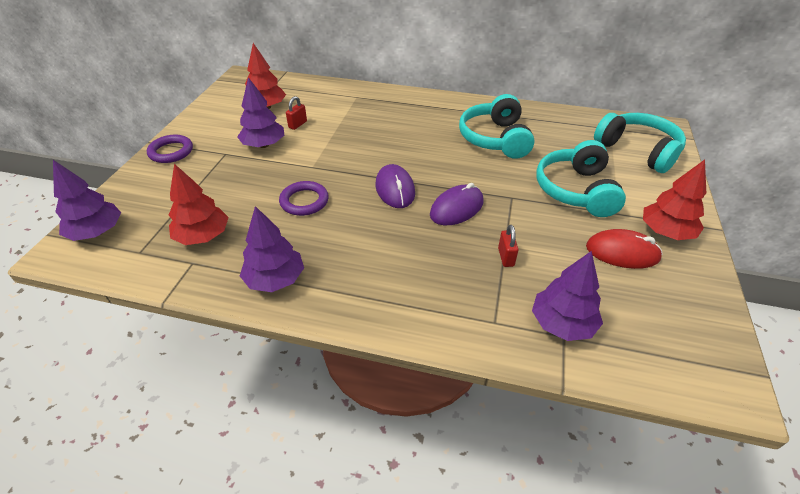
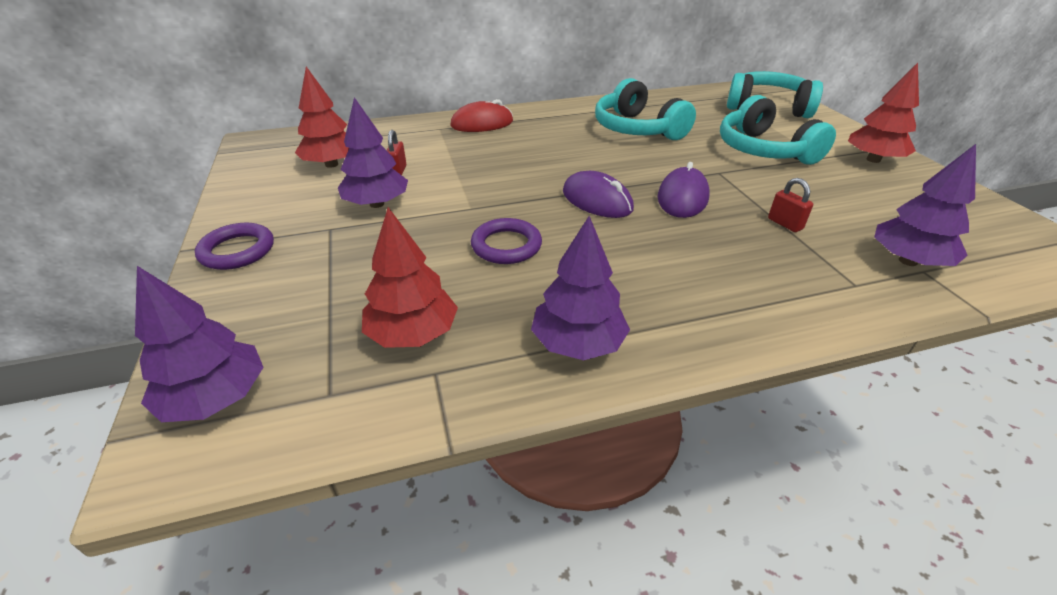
camera: 30 degrees left, 5 degrees down
red mouse [586,229,663,269] -> red mouse moved to [451,99,513,132]

